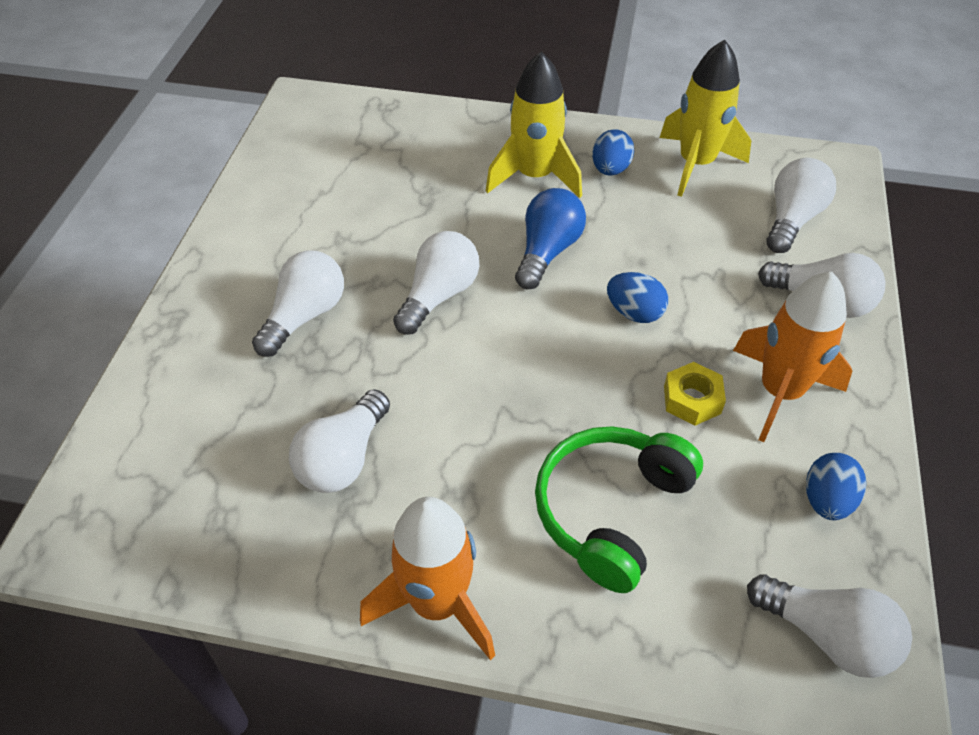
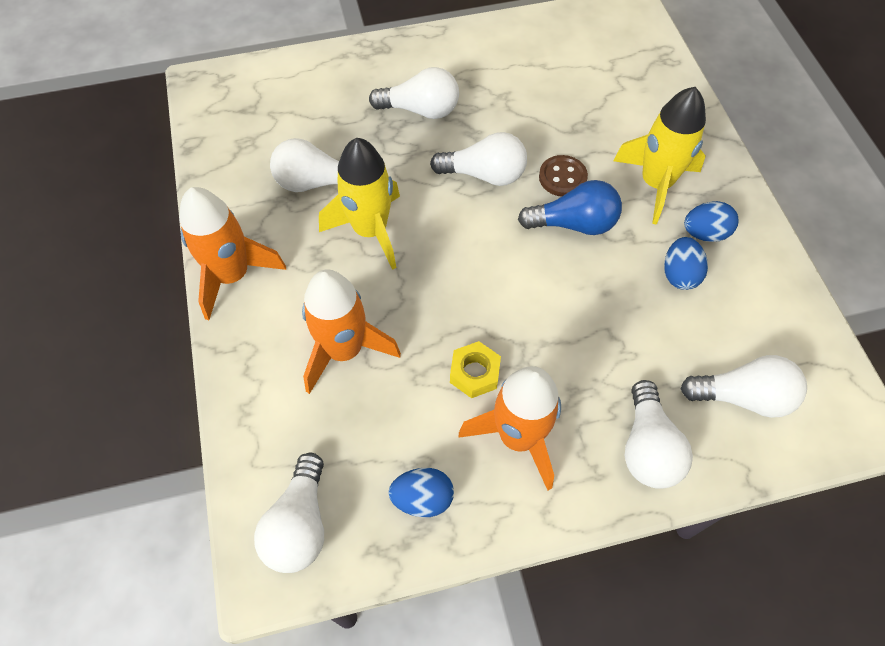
camera: 65 degrees right, 10 degrees up
green headphones [535,426,703,593] -> orange rocket [302,270,401,394]
blue egg [607,272,668,323] -> blue egg moved to [664,237,708,290]
yellow rocket [660,39,751,197] -> yellow rocket moved to [319,138,400,270]
none -> brown button [539,155,588,197]

